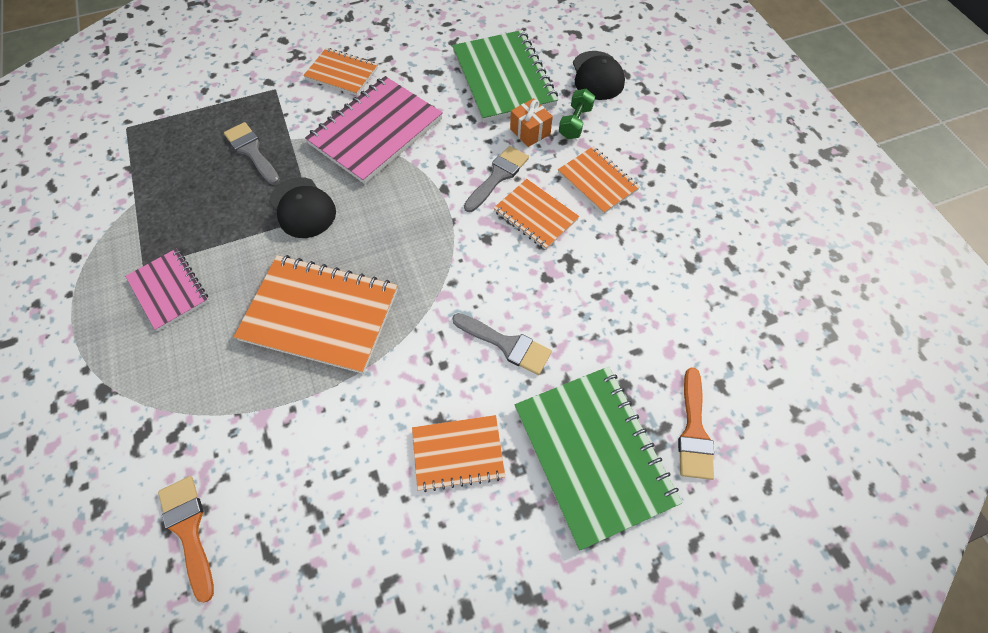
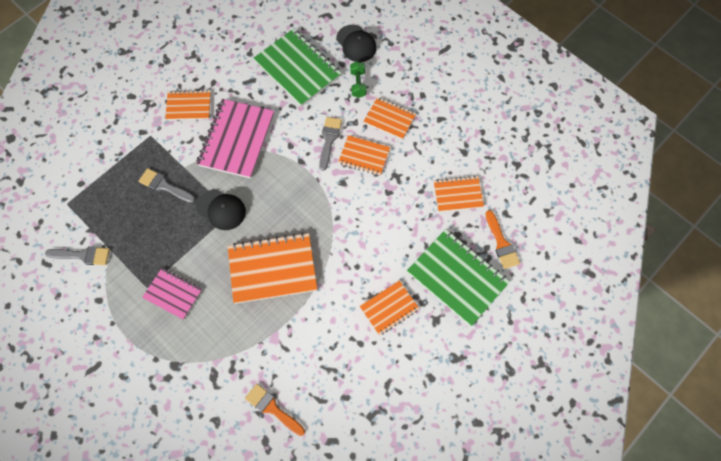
camera: 25 degrees left, 5 degrees up
grey brush [452,313,552,375] -> grey brush moved to [45,246,110,265]
orange gift [510,98,553,147] -> none
none -> orange notebook [434,176,484,212]

